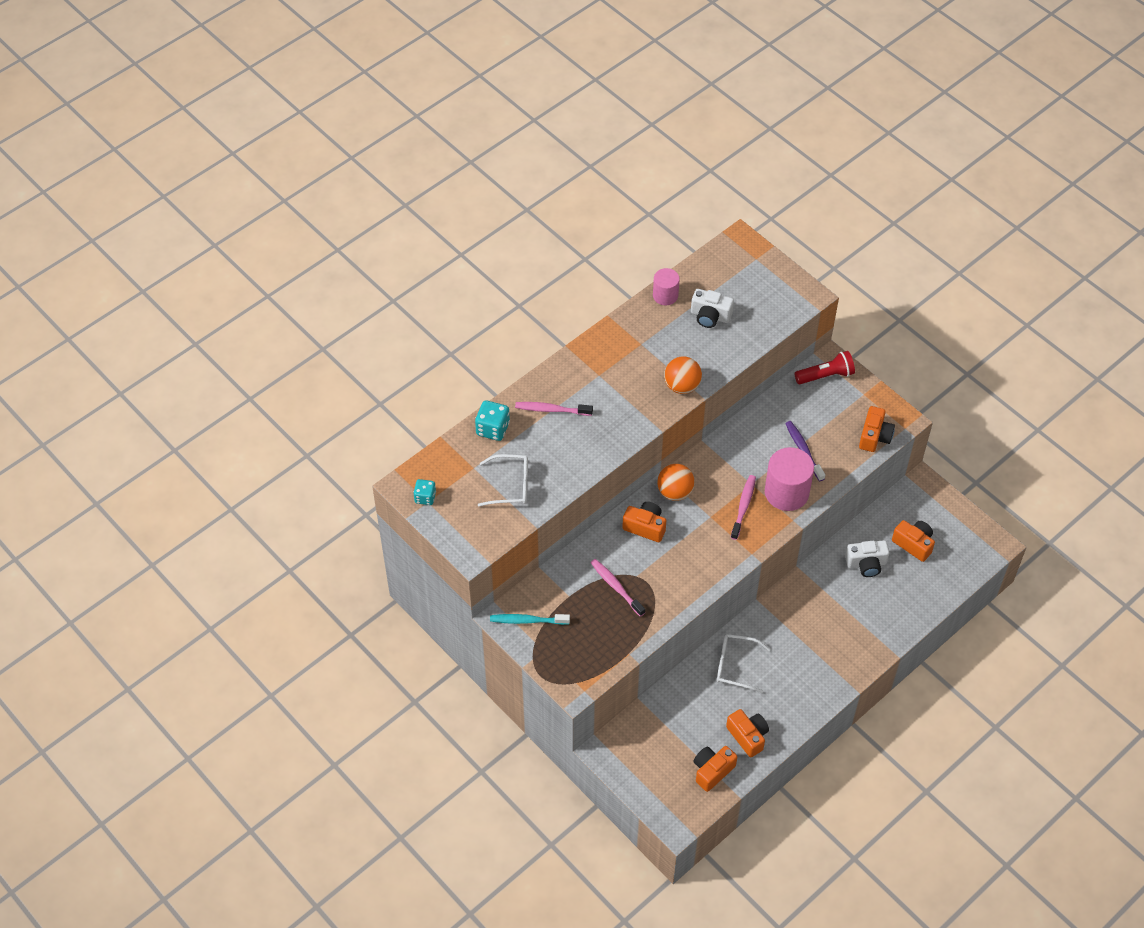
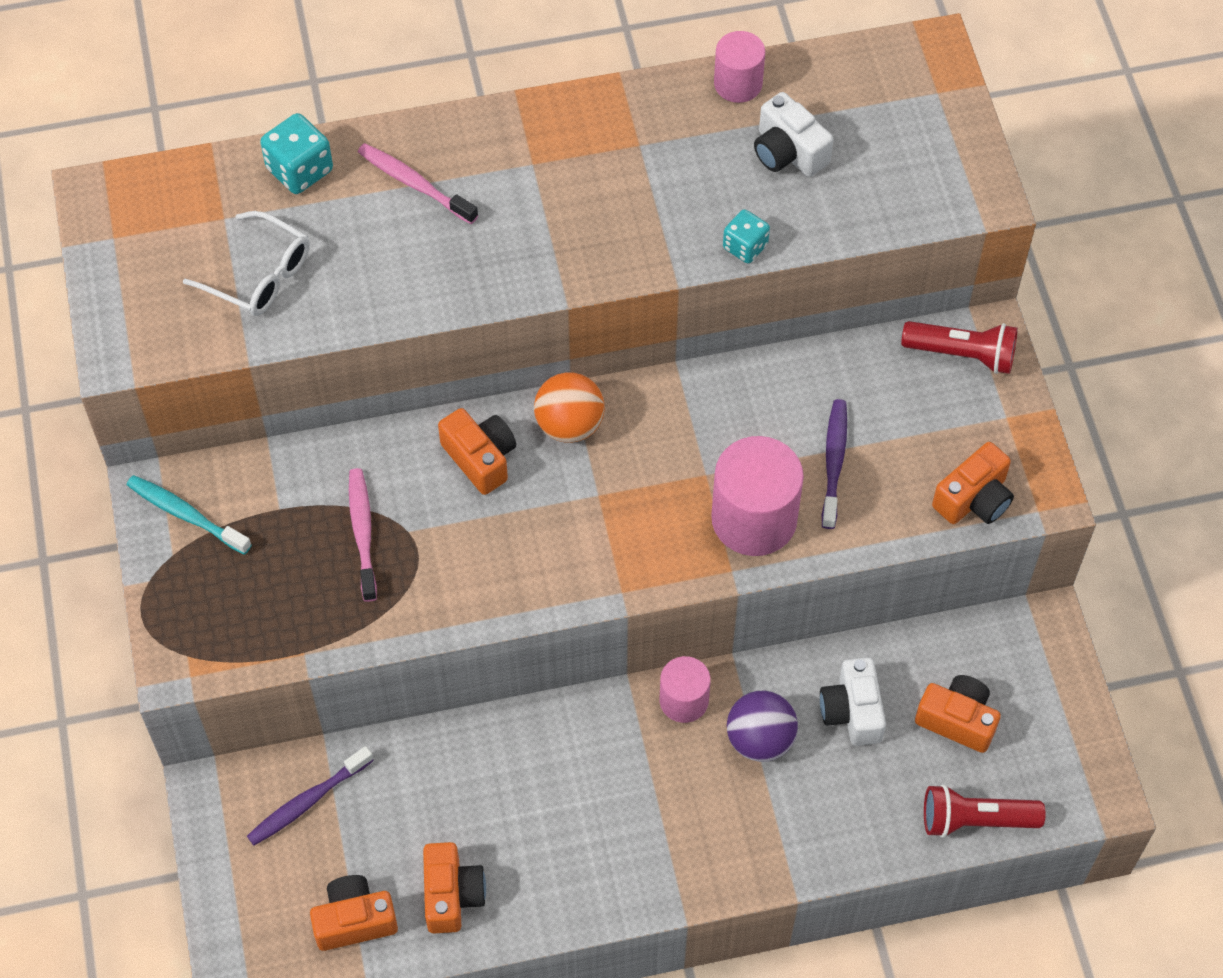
camera: 30 degrees right, 5 degrees up
turquoise dice [413,479,436,505] -> turquoise dice moved to [723,209,770,263]
orange ball [664,356,702,394] -> none
white glasses [717,634,770,693] -> none
pink toothbrush [731,475,756,540] -> none
white camera [845,540,889,577] -> white camera turned 60 degrees clockwise [820,657,886,746]
orange camera [892,520,935,562] -> orange camera turned 45 degrees counterclockwise [915,675,1001,753]
none -> purple toothbrush [247,746,374,846]
none -> pink cylinder [660,656,711,723]
none -> purple ball [727,691,798,762]
none -> red flashlight [924,784,1046,838]

